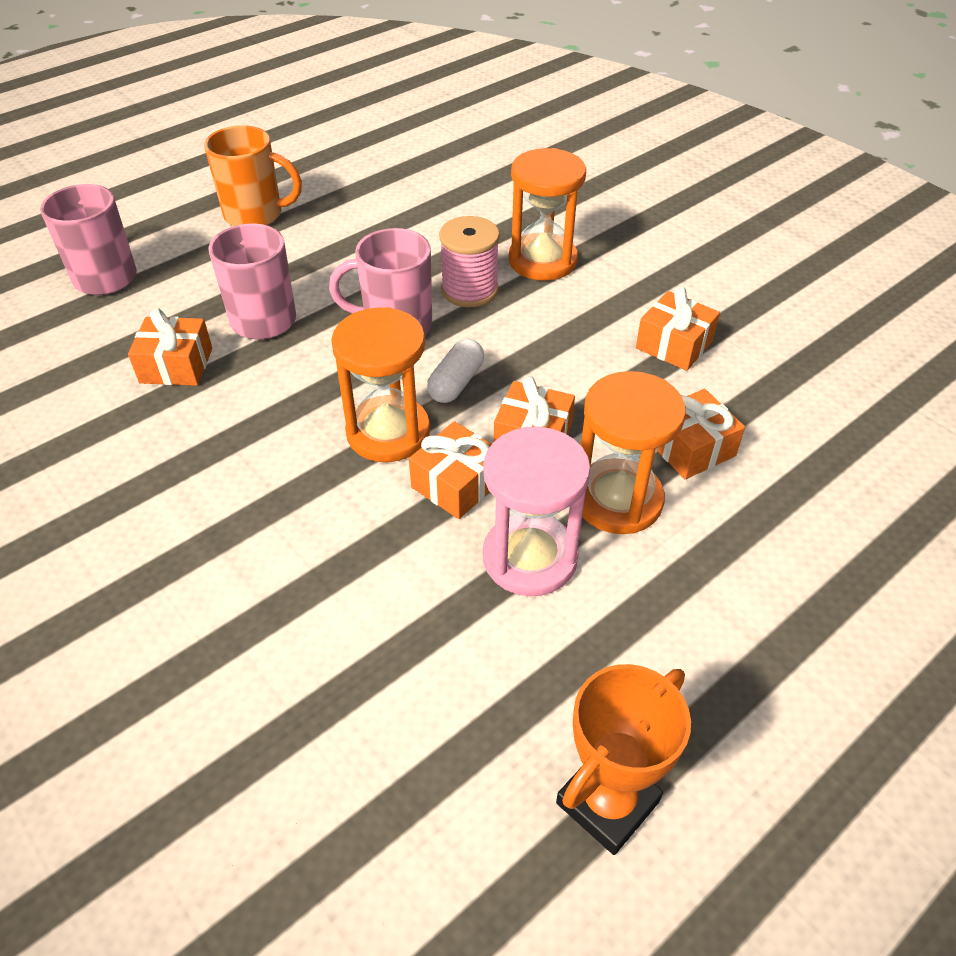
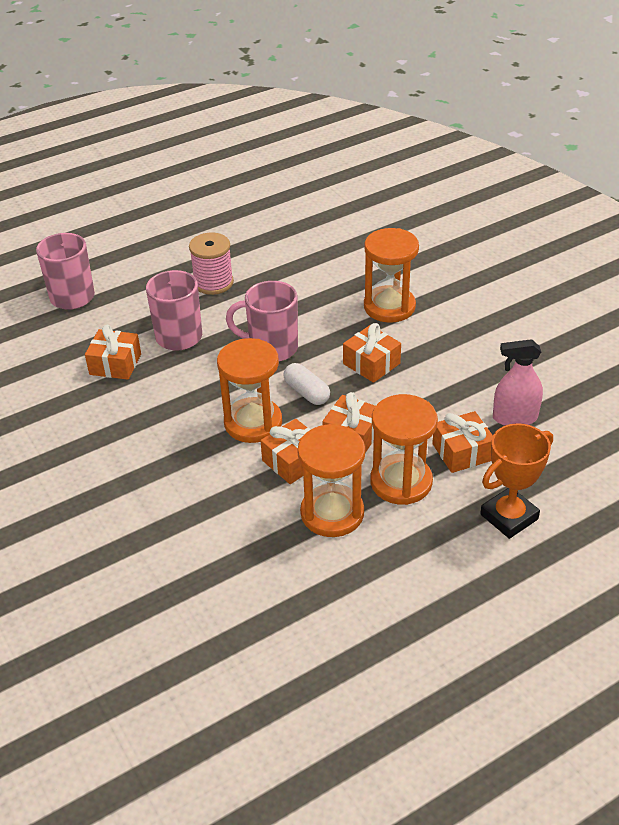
camera: 10 degrees right, 5 degrees down
orange mug [204,125,302,226] -> none
white capsule [427,339,484,403] -> white capsule turned 75 degrees counterclockwise [283,363,330,405]
pink spool [439,216,500,307] -> pink spool moved to [189,233,234,295]
pink hourglass [483,427,591,596] -> orange hourglass [297,424,365,537]
orange trophy [556,664,691,855] -> orange trophy moved to [480,423,553,539]
orange gift [636,287,720,371] -> orange gift moved to [343,323,401,383]
none -> pink spray bottle [493,339,543,426]

